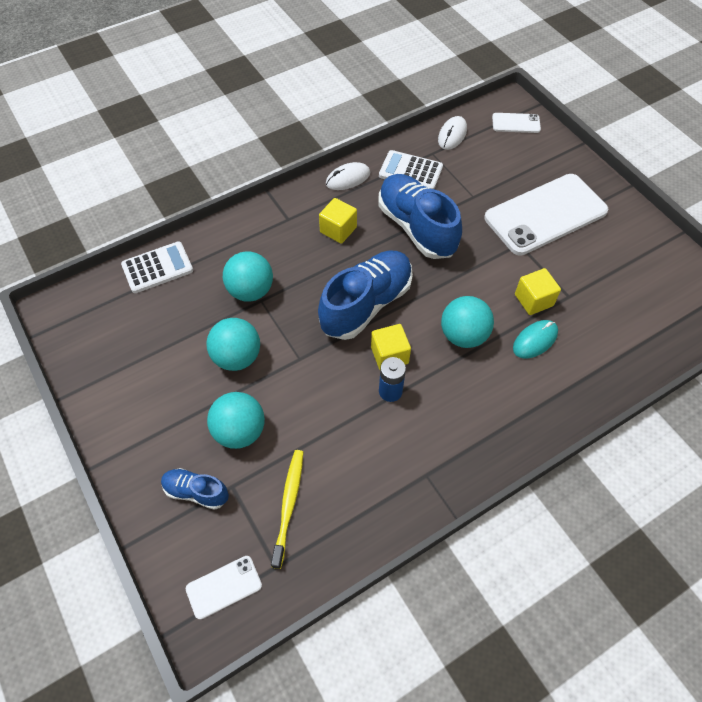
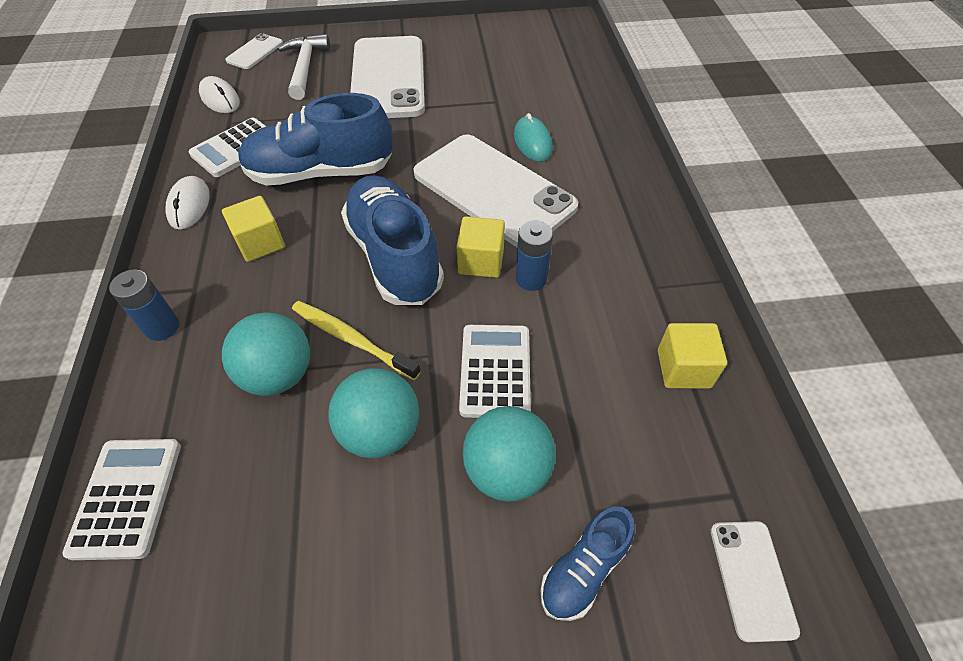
camera: 65 degrees left, 5 degrees down
yellow toothbrush [271,450,303,569] -> yellow toothbrush moved to [292,301,421,380]
turquoise ball [441,296,494,348] -> white phone [413,134,578,248]
yellow cube [515,268,561,315] -> yellow cube moved to [658,323,727,388]
none -> blue battery [109,270,179,341]
none -> white hammer [278,34,330,100]
none -> white calculator [459,325,531,418]

